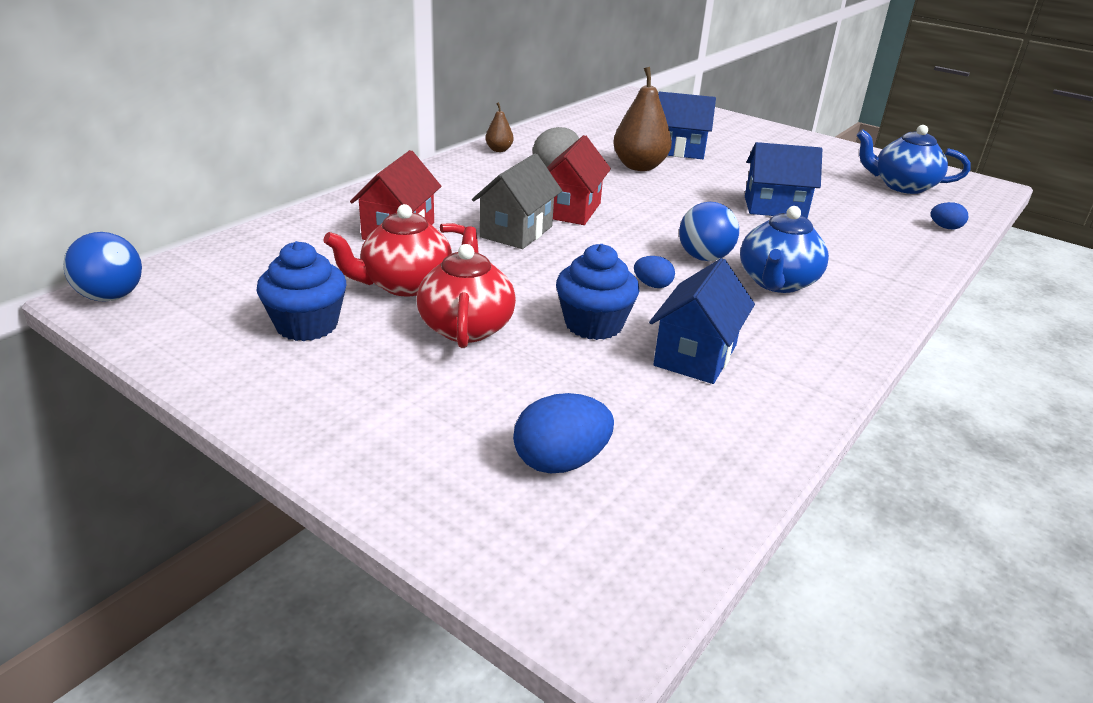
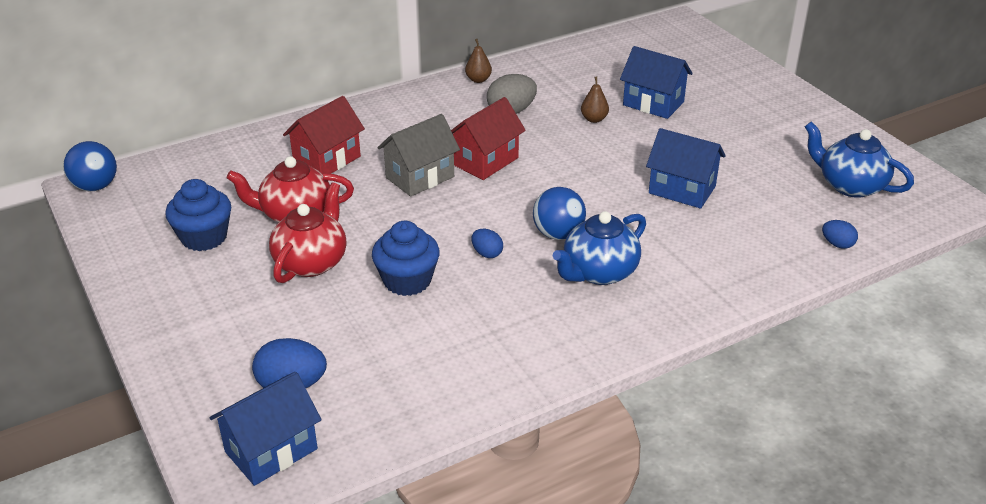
camera: 25 degrees right, 5 degrees up
brown pear [613,67,672,171] -> brown pear [581,76,609,123], size x0.50
blue house [649,258,755,384] -> blue house moved to [210,372,321,486]

